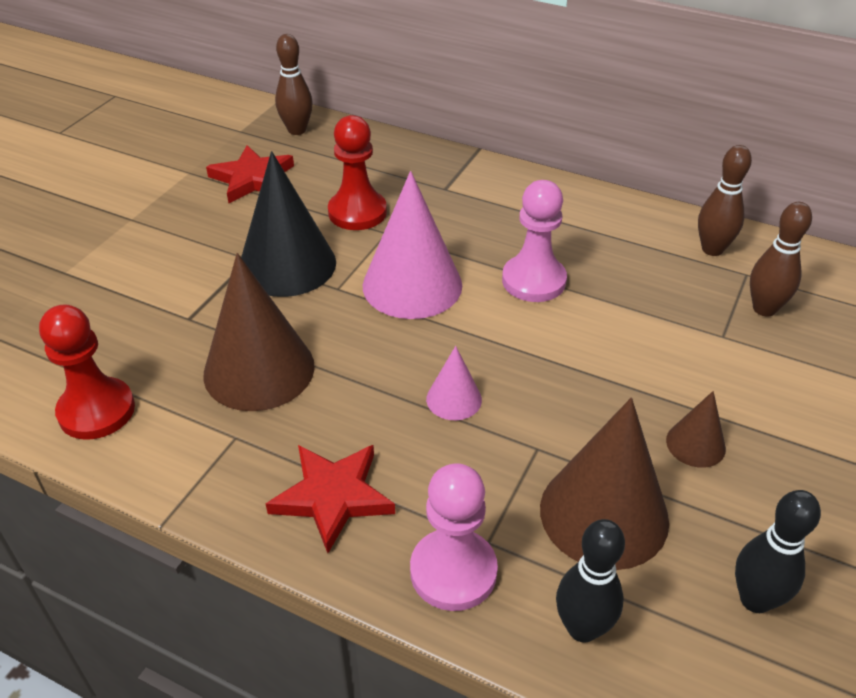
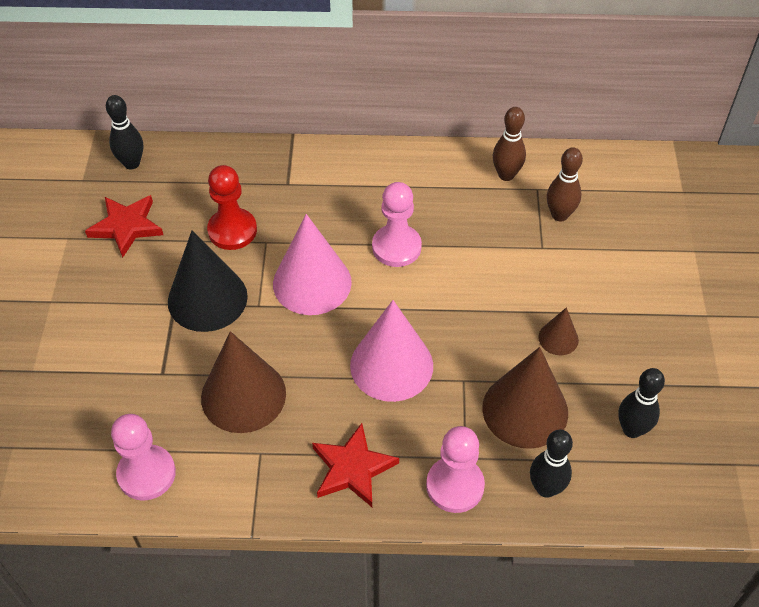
camera: 25 degrees left, 10 degrees up
red pawn [39,305,135,440] -> pink pawn [111,414,176,501]
brown bowling pin [275,34,313,135] -> black bowling pin [106,95,143,170]
pink cone [426,346,482,420] -> pink cone [350,300,433,402], size x2.05

